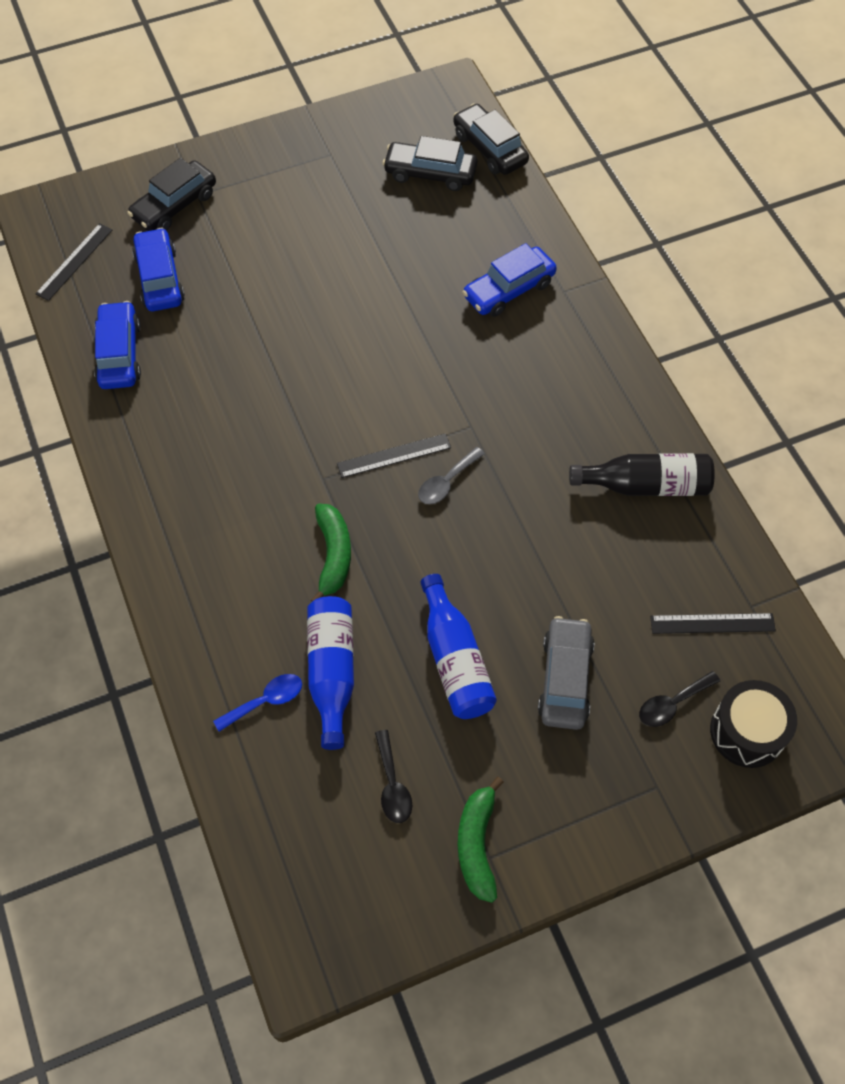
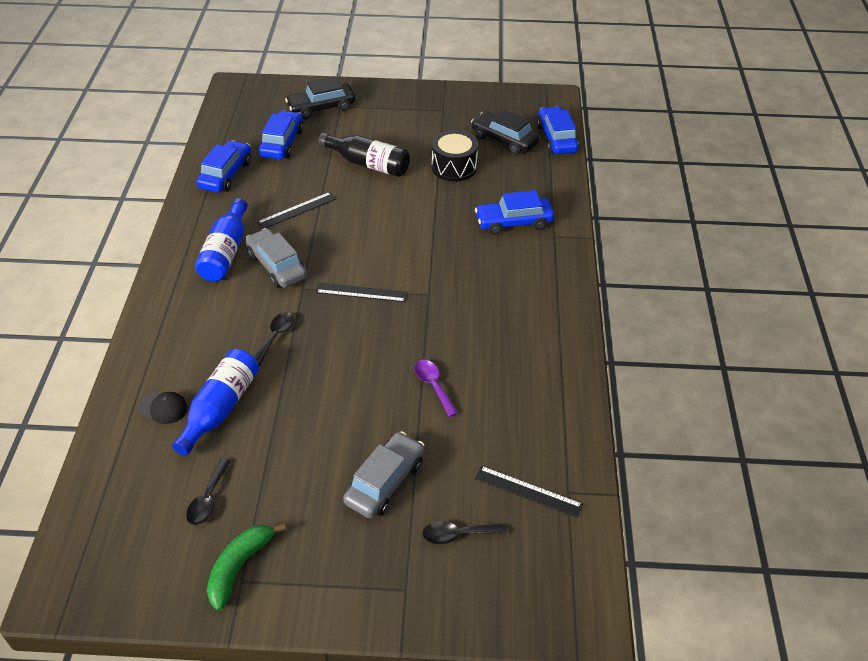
camera: 25 degrees right, 15 degrees down
black ruler [35,223,113,301] -> black ruler moved to [257,192,336,229]
blue spoon [213,674,302,732] -> black cap [137,392,187,424]
green banana [311,504,351,602] -> black spoon [254,312,294,366]
grey spoon [418,447,485,504] -> none
blue bottle [420,574,497,719] -> blue bottle moved to [195,198,248,281]
black car [453,103,529,175] -> blue car [537,106,579,154]
black bottle [569,453,715,496] -> black bottle moved to [318,133,410,177]
black drum [710,680,797,768] -> black drum moved to [432,130,478,181]
none -> grey car [245,228,307,288]
none -> purple spoon [414,360,458,417]

